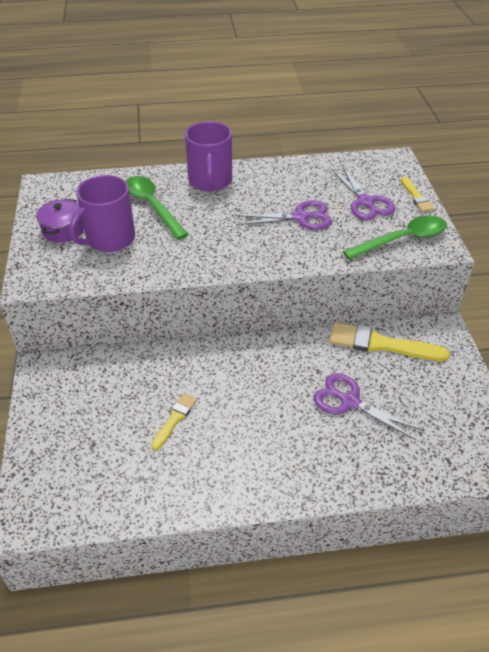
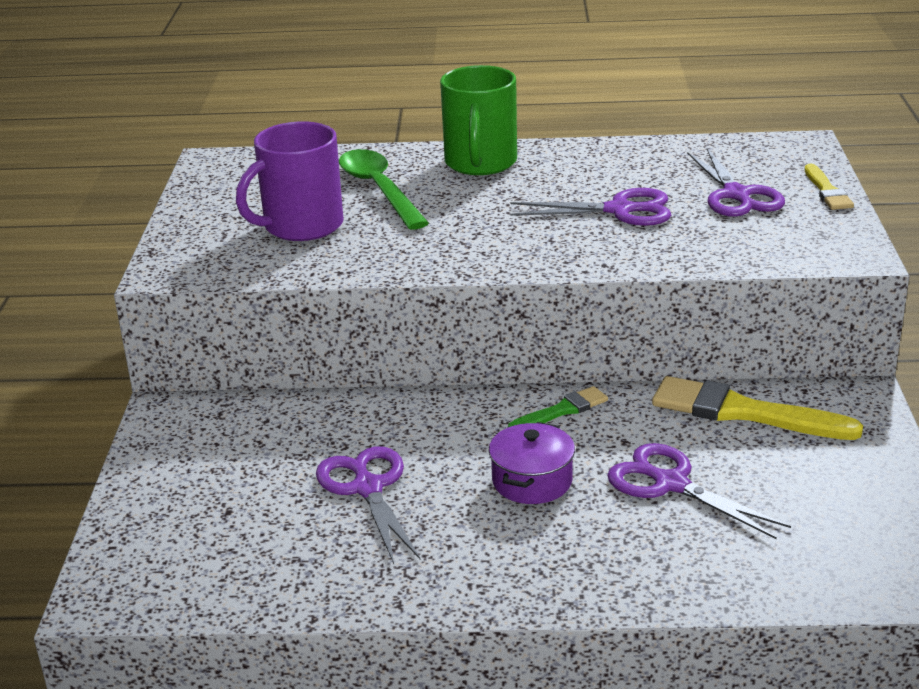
camera: 10 degrees right, 15 degrees down
purple pot [36,199,84,243] -> purple pot moved to [489,422,575,504]
yellow brush [151,393,197,450] -> purple scissors [316,446,420,564]
purple mug [185,121,232,192] -> green mug [440,65,517,175]
green spoon [343,216,447,260] -> none
none -> green brush [508,386,608,427]

